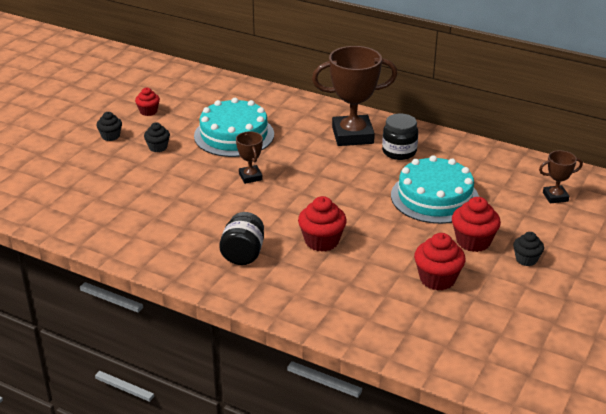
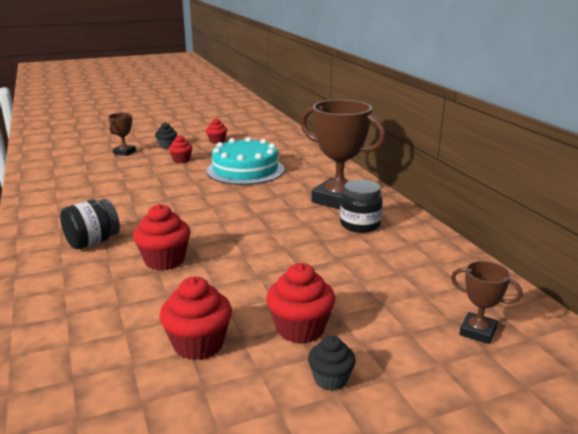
camera: 40 degrees right, 10 degrees down
black cupcake [144,122,170,152] -> red cupcake [169,135,193,163]
brown trophy [236,132,263,184] -> brown trophy moved to [108,113,136,156]
turquoise cake [391,155,479,224] -> none

